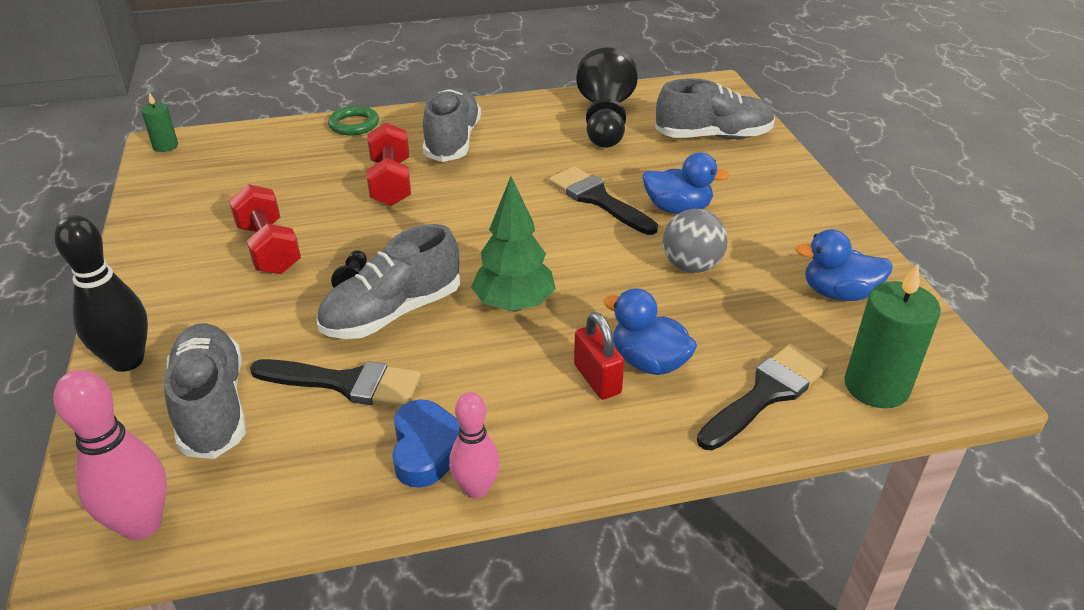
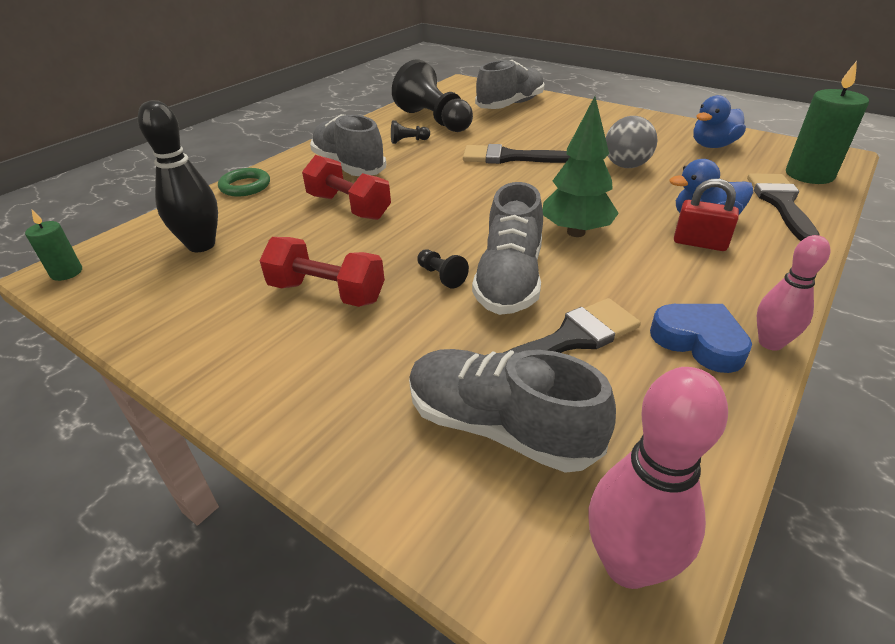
camera: 40 degrees left, 0 degrees up
black bowling pin [54,215,148,372] -> black bowling pin moved to [138,100,218,252]
blue duck [642,152,730,214] -> none
none -> black pawn [391,120,430,144]

